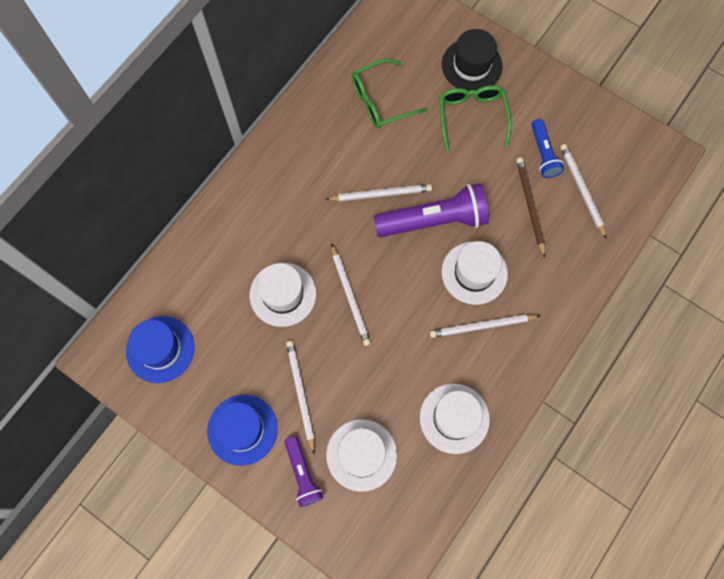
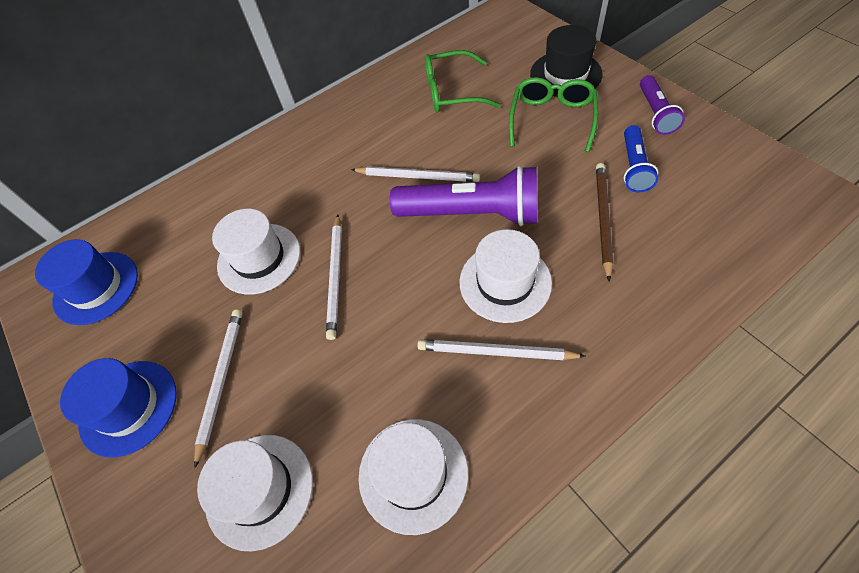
camera: 25 degrees right, 15 degrees down
purple flashlight [284,436,323,507] -> purple flashlight moved to [640,75,685,135]
white pencil [560,144,607,239] -> none

